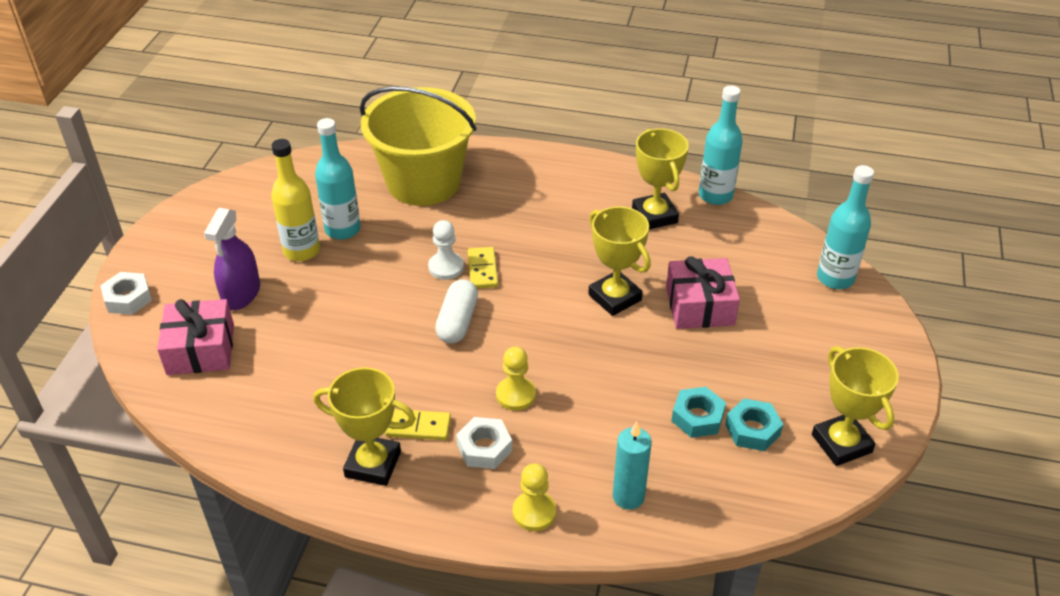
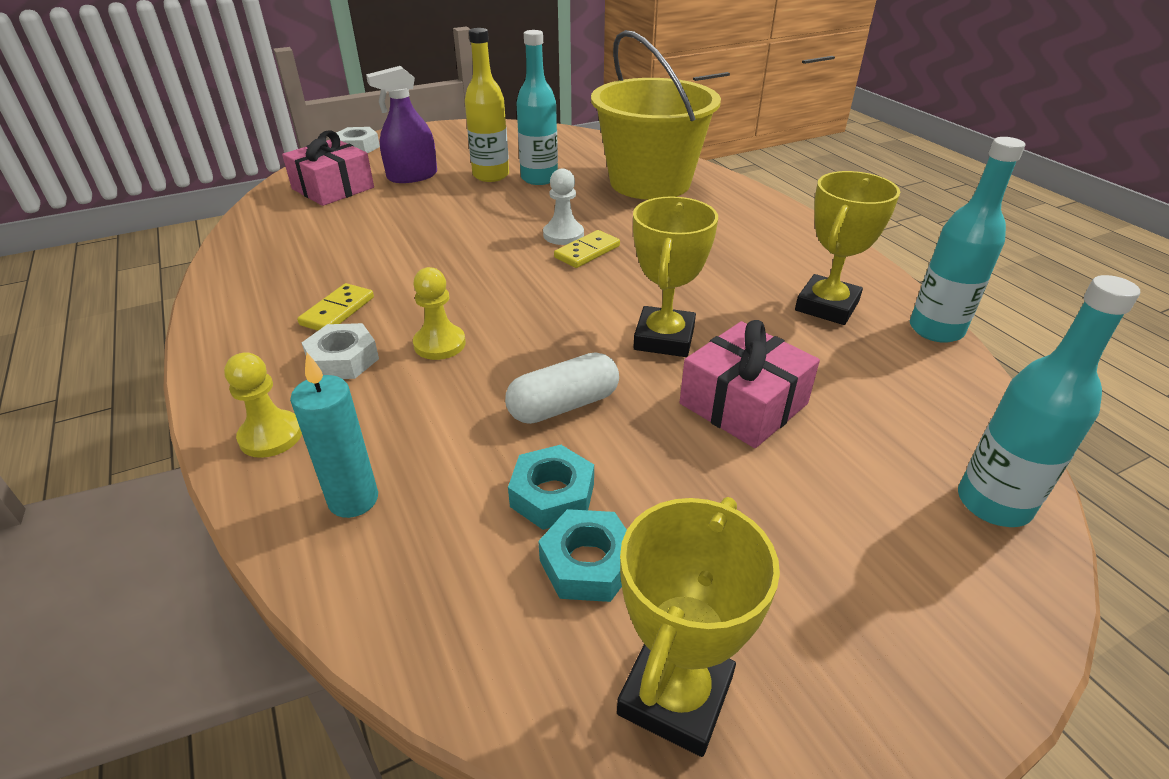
camera: 50 degrees right, 5 degrees down
yellow trophy [313,367,416,486] -> none
yellow domino [385,409,451,440] -> yellow domino turned 60 degrees clockwise [297,283,374,331]
white capsule [435,279,478,344] -> white capsule moved to [505,352,619,424]

